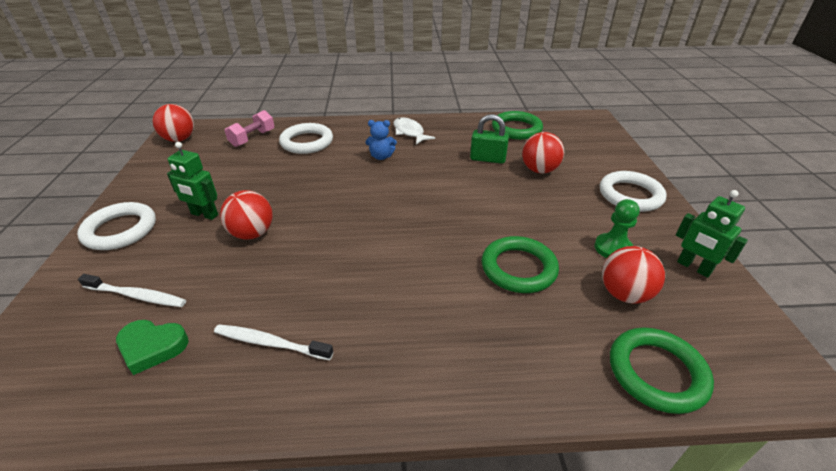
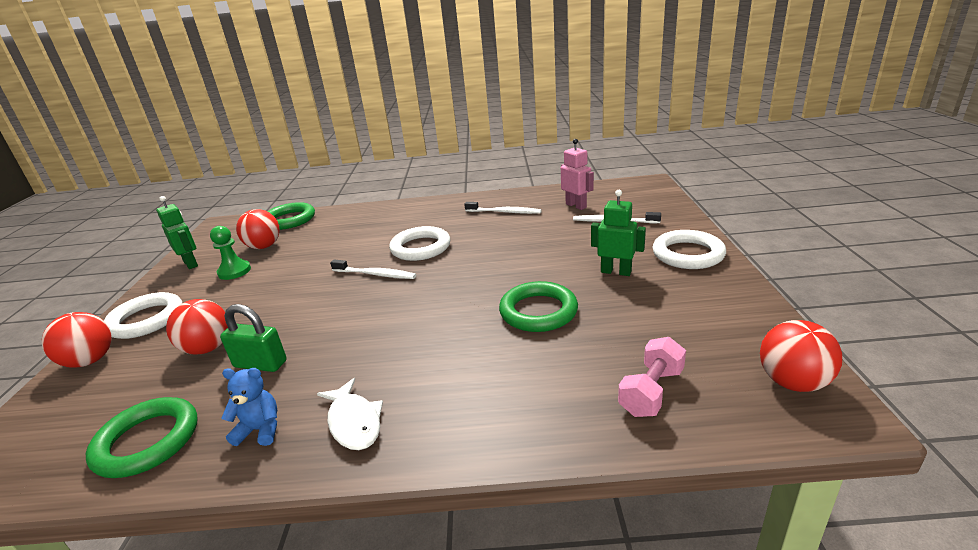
camera: 175 degrees left, 10 degrees down
green heart [116,320,189,375] -> pink robot [561,139,594,210]
red ball [220,190,273,240] -> red ball moved to [42,312,112,368]
white ring [279,123,333,154] -> white ring moved to [389,226,450,261]
blue teddy bear [366,120,397,160] -> blue teddy bear moved to [221,368,277,446]
green ring [481,236,559,293] -> green ring moved to [499,281,578,332]
none -> white toothbrush [330,259,416,279]

